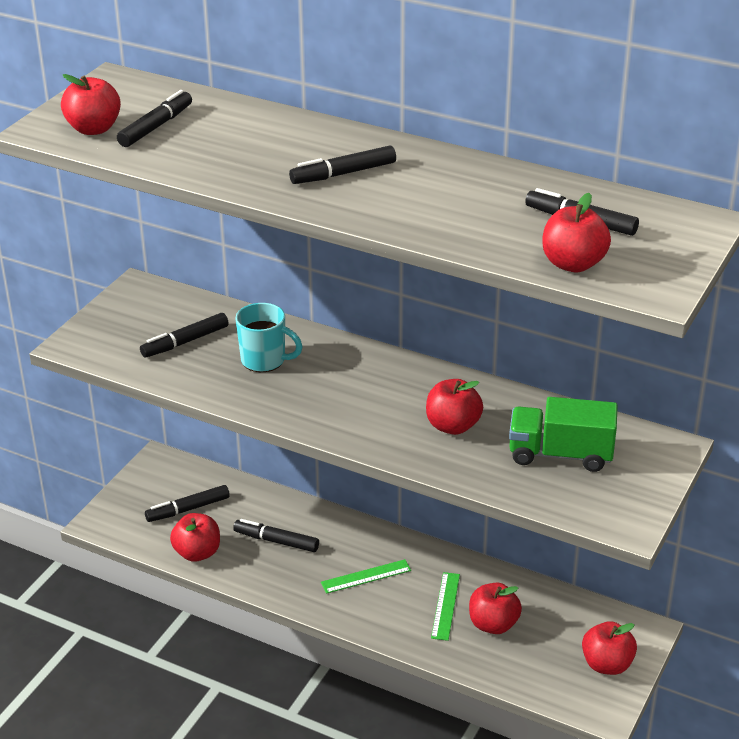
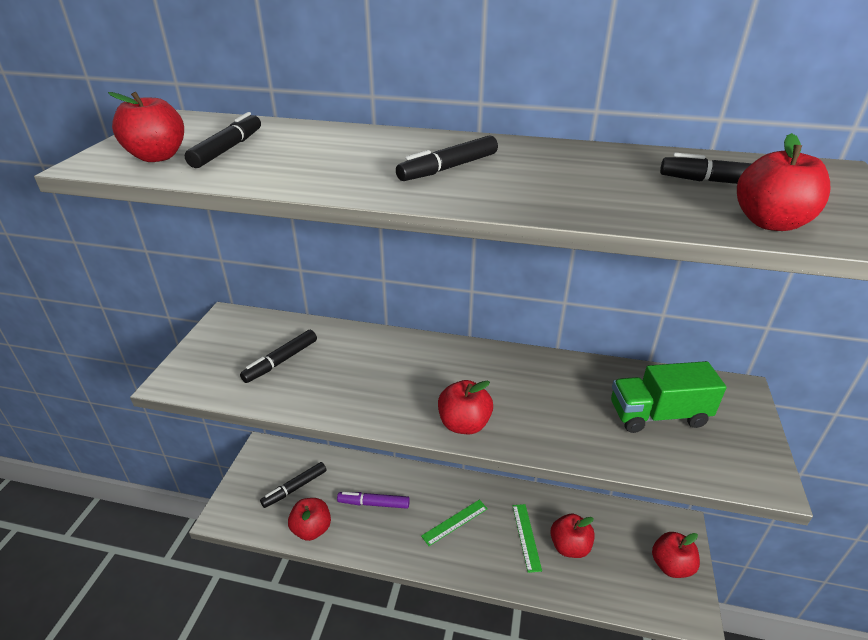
camera: 15 degrees left, 0 degrees up
black marker [233,519,319,552] -> purple marker [337,492,410,509]
turquoise mug [235,303,303,372] -> none
red apple [426,379,483,435] -> red apple moved to [438,380,493,434]

